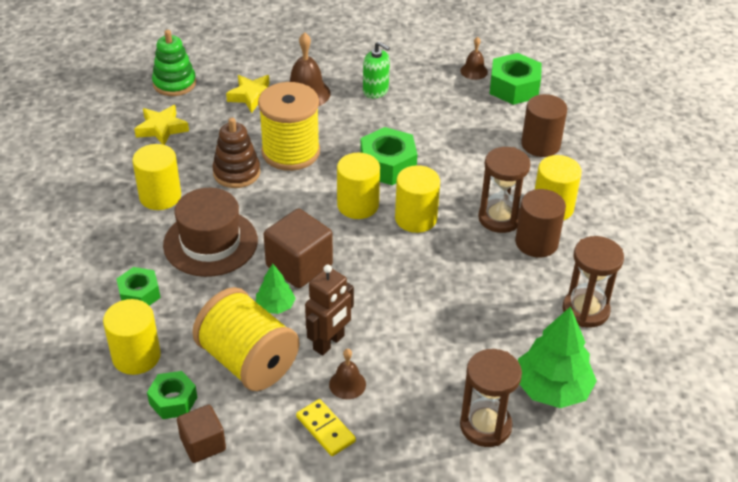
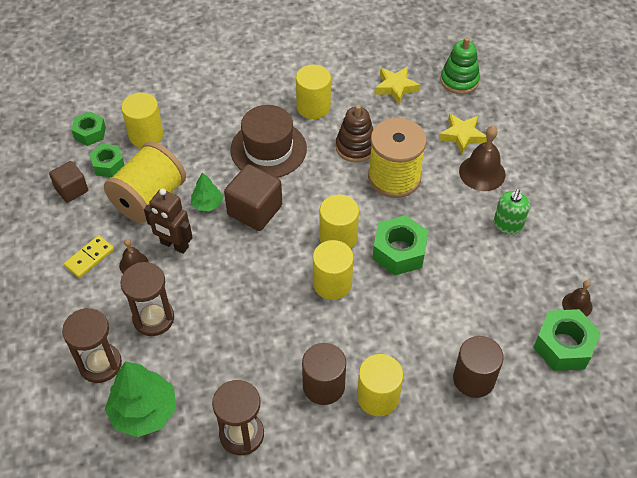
camera: 80 degrees right, 10 degrees up
green nut [116,267,160,306] -> green nut moved to [72,112,106,146]
brown hourglass [478,147,531,233] -> brown hourglass moved to [120,262,174,336]

